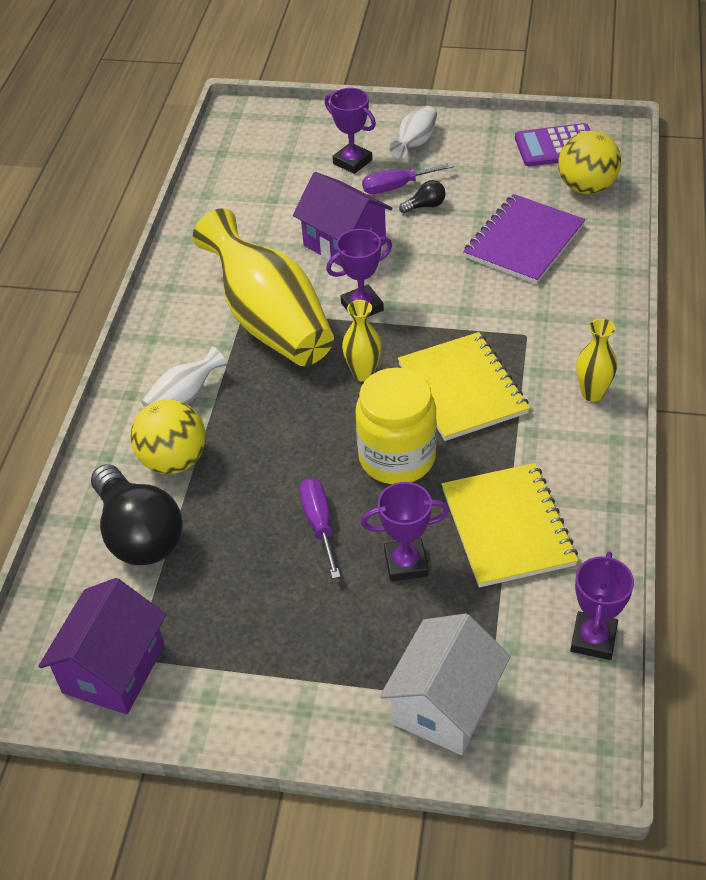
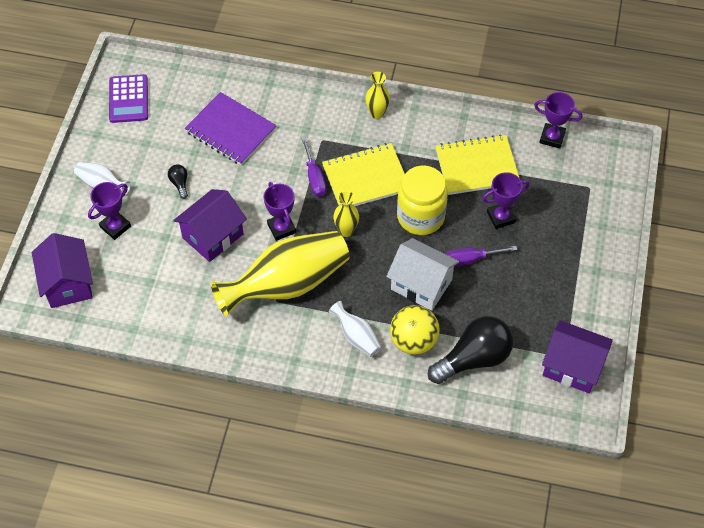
camera: 90 degrees left, 10 degrees up
purple trophy [361,482,449,582] -> purple trophy turned 75 degrees clockwise [482,172,530,229]
purple screwdriver [362,163,454,194] -> purple screwdriver moved to [302,137,326,197]
white house [380,613,511,755] -> white house moved to [386,238,459,311]
yellow ball [558,131,621,194] -> none
none -> purple house [32,233,93,308]

